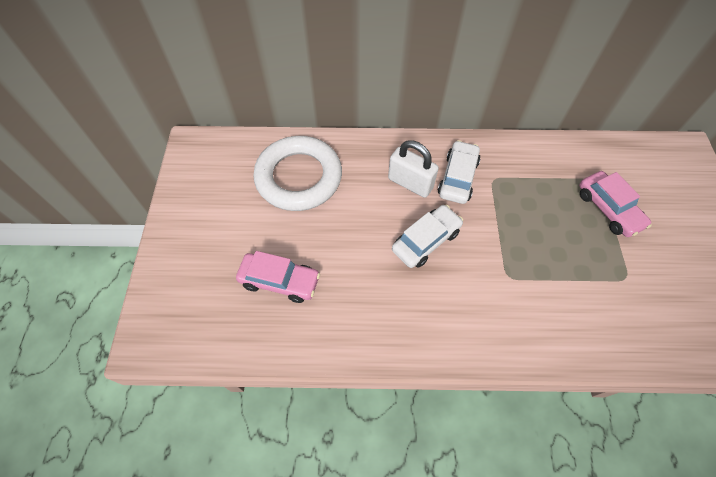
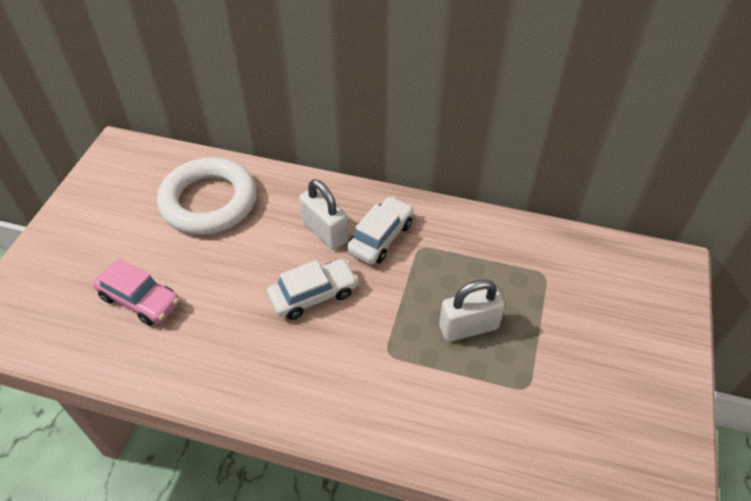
camera: 15 degrees right, 10 degrees down
pink car [579,171,652,237] -> none
none -> white padlock [439,279,505,342]

